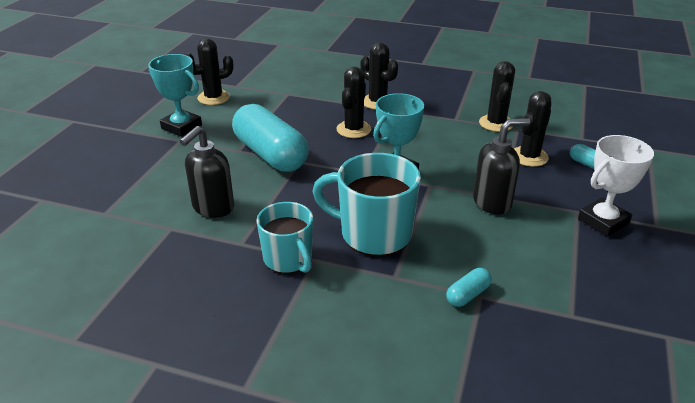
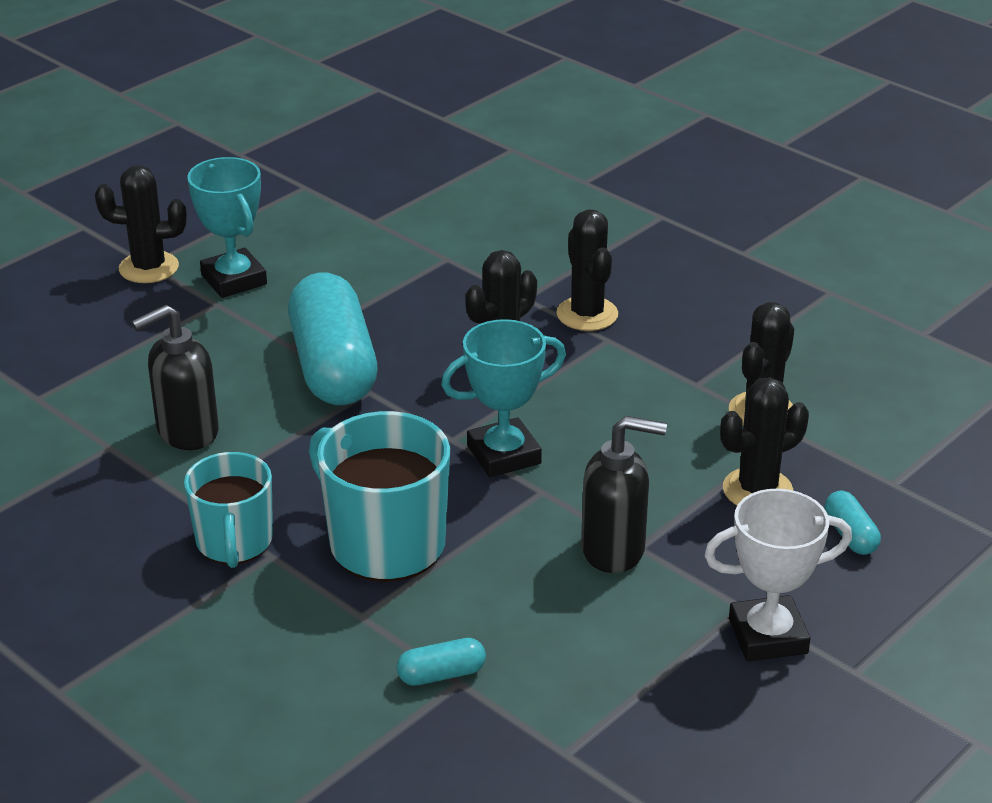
camera: 25 degrees right, 0 degrees up
black cactus [185,39,233,105] -> black cactus moved to [95,165,187,283]

